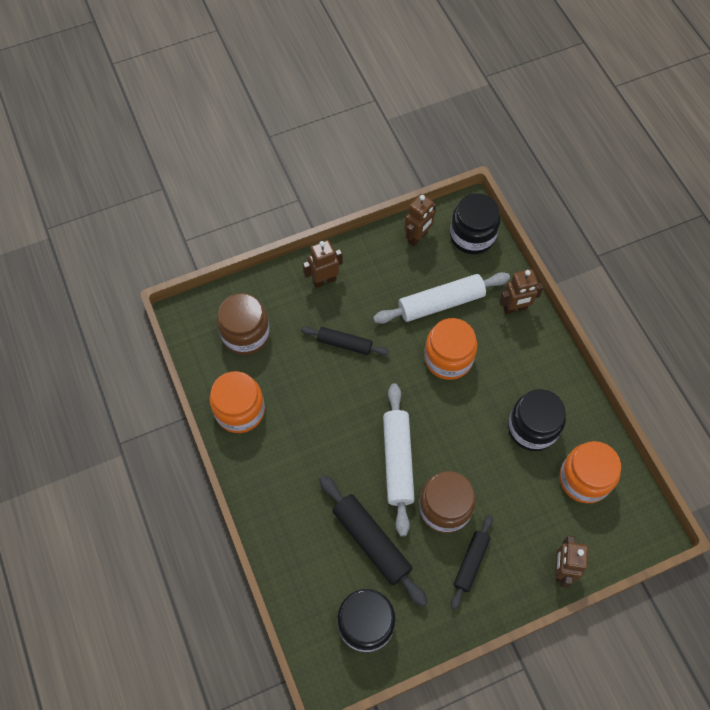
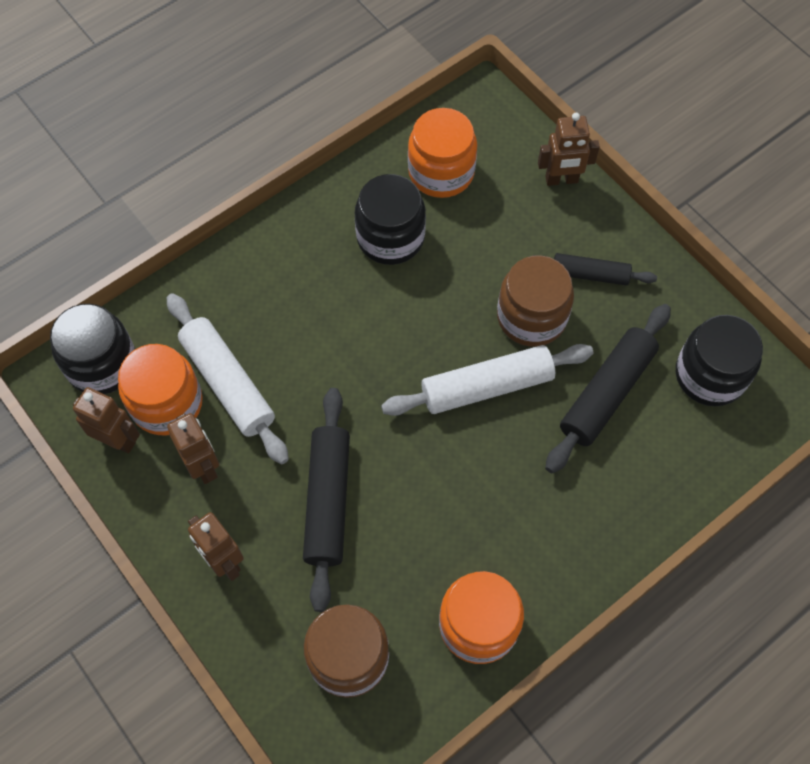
camera: 105 degrees left, 0 degrees up
black rolling pin [301,326,389,356] -> black rolling pin [303,388,350,612], size x1.62
orange jar [424,318,477,380] -> orange jar moved to [118,344,203,435]
brown robot [499,269,544,314] -> brown robot moved to [167,413,219,484]

